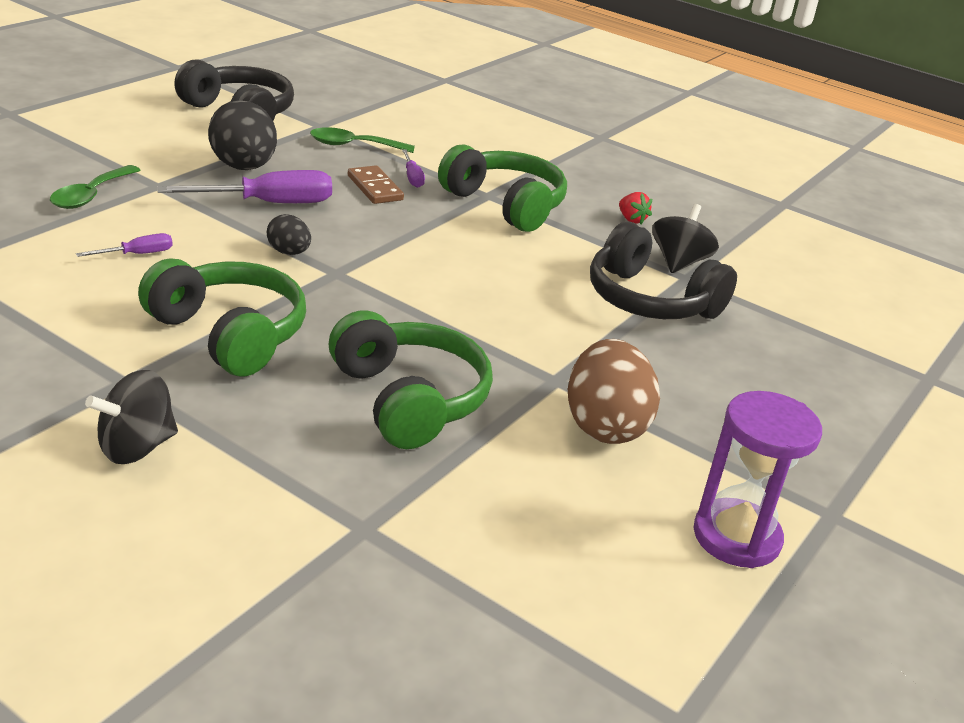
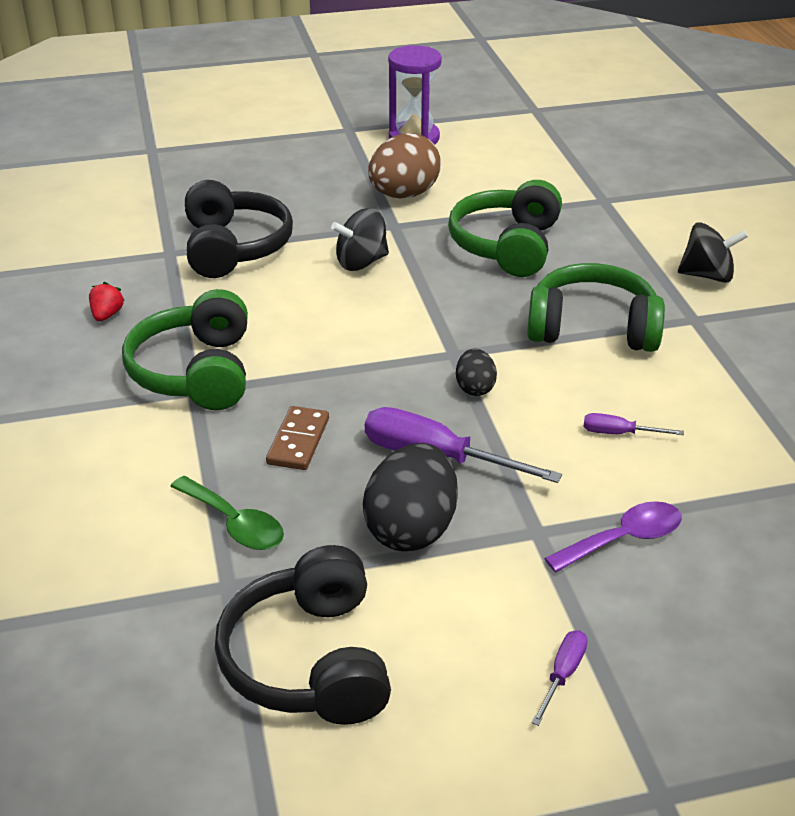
camera: 135 degrees left, 5 degrees up
green spoon [50,165,140,209] -> purple spoon [544,501,682,573]
green headphones [138,259,306,376] -> green headphones turned 105 degrees clockwise [527,263,665,352]
purple screwdriver [402,149,425,188] -> purple screwdriver moved to [532,630,588,726]
black spinning top [652,204,719,273] -> black spinning top moved to [331,208,389,271]

